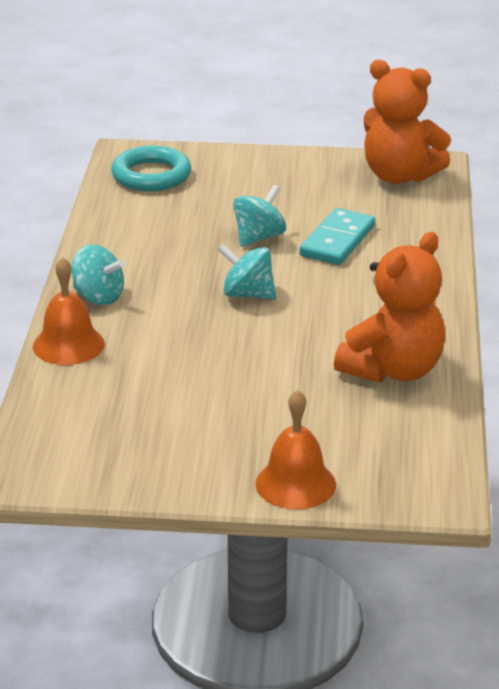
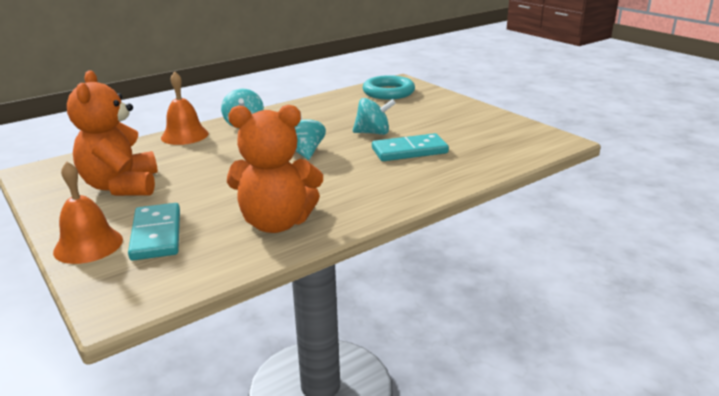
camera: 50 degrees right, 5 degrees down
orange teddy bear [364,60,451,184] -> orange teddy bear moved to [67,70,158,196]
none -> turquoise domino [128,203,180,261]

